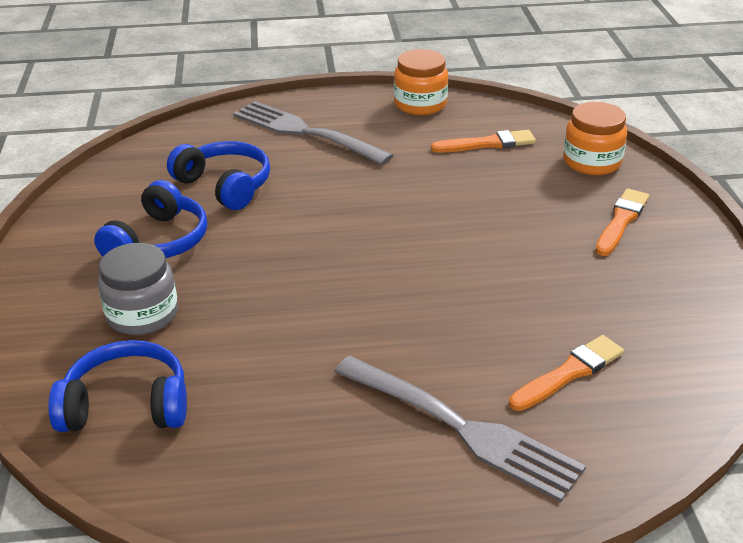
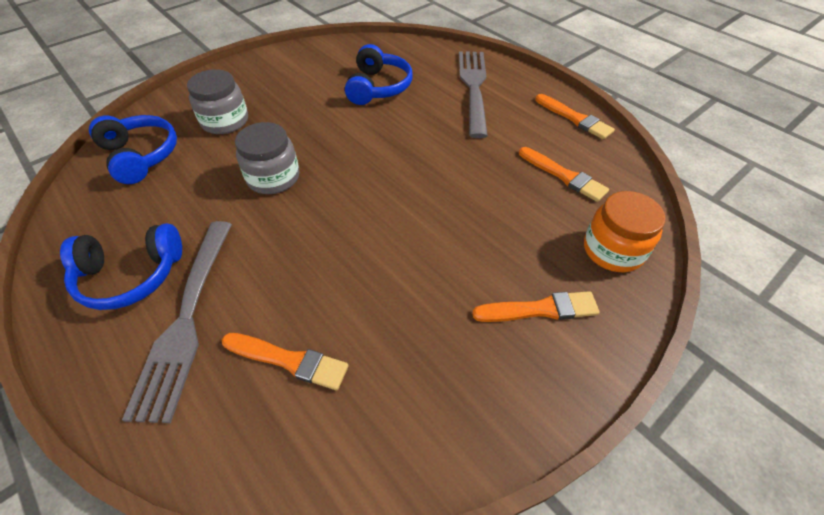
camera: 55 degrees right, 15 degrees up
blue headphones [94,180,207,258] -> blue headphones moved to [60,223,182,310]
orange jar [394,49,448,115] -> orange brush [535,94,615,139]
none -> grey jar [235,122,299,194]

